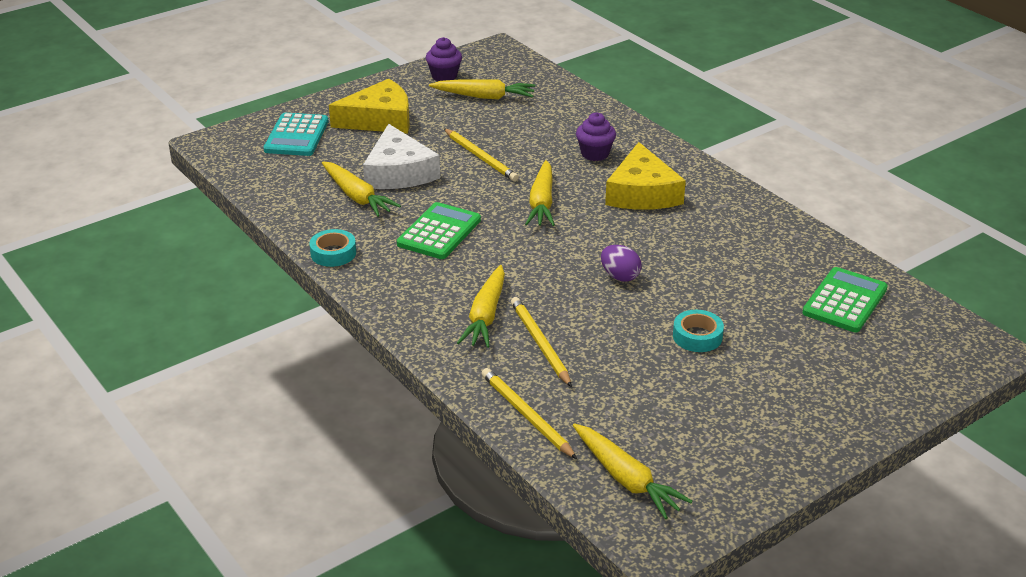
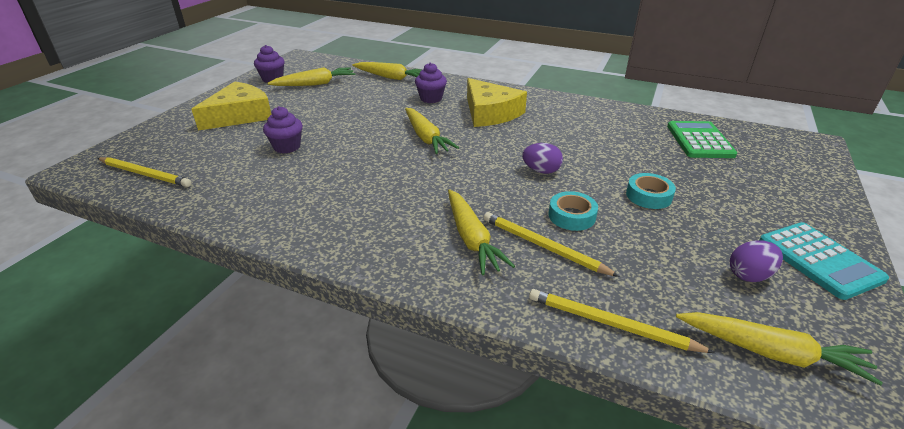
camera: 30 degrees left, 0 degrees up
turquoise calculator [264,113,328,156] -> turquoise calculator moved to [759,222,889,300]
turquoise tape [309,229,356,267] -> turquoise tape moved to [548,191,598,231]
yellow carrot [322,161,401,217] -> yellow carrot moved to [352,62,422,80]
white cheese [363,124,440,189] -> purple cupcake [263,106,303,153]
green calculator [397,202,481,259] -> none
yellow pencil [444,128,519,181] -> yellow pencil moved to [98,157,191,187]
none -> purple egg [730,240,783,282]

